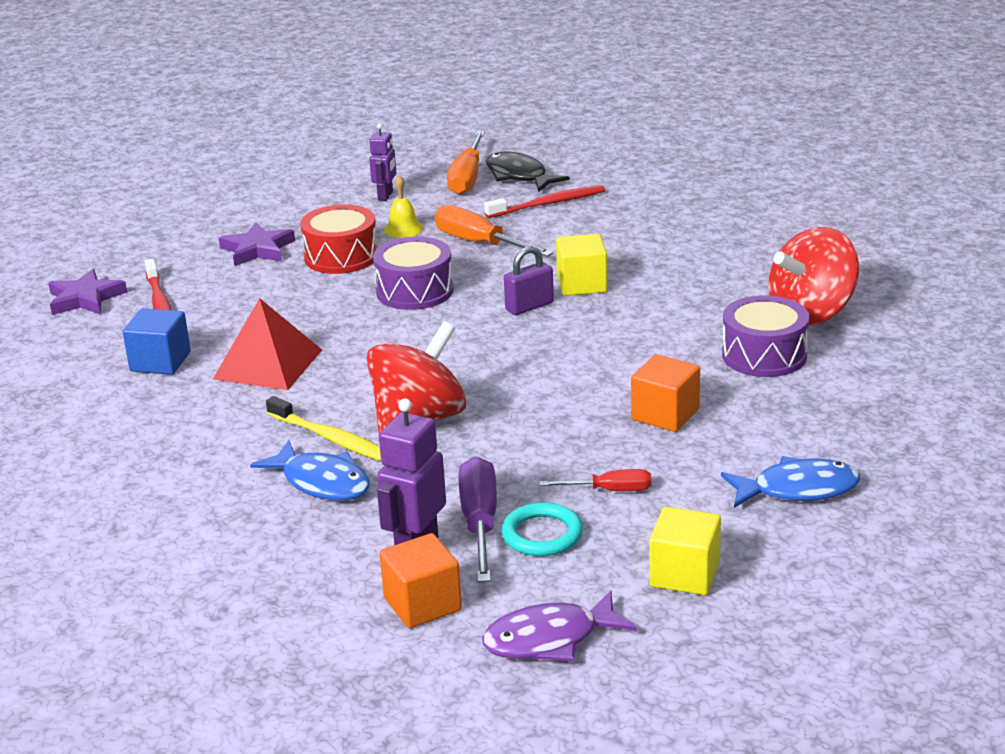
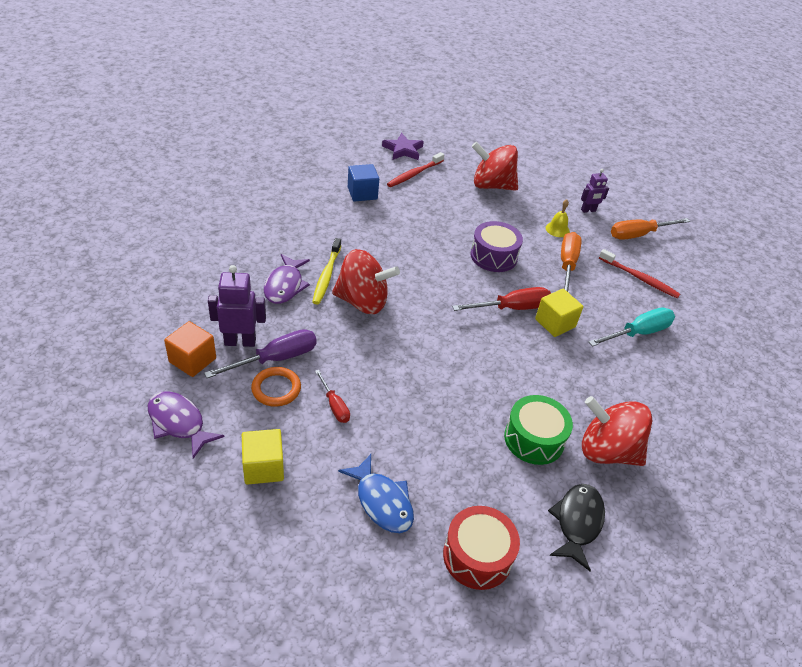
camera: 55 degrees right, 15 degrees up
red pyramid [213,298,322,390] -> none
purple star [219,222,295,266] -> red spinning top [472,142,518,191]
blue fish [250,440,370,501] -> purple fish [264,254,310,304]
red drum [300,205,378,274] -> red drum moved to [443,506,520,590]
black fish [486,151,570,192] -> black fish moved to [548,484,605,571]
turquoise ring [501,502,583,556] -> orange ring [251,367,301,407]
purple padlock [504,246,554,315] -> red screwdriver [452,287,551,311]
orange cube [631,354,700,432] -> none
purple drum [722,295,809,377] -> green drum [504,395,573,465]
none -> turquoise screwdriver [589,308,675,347]

